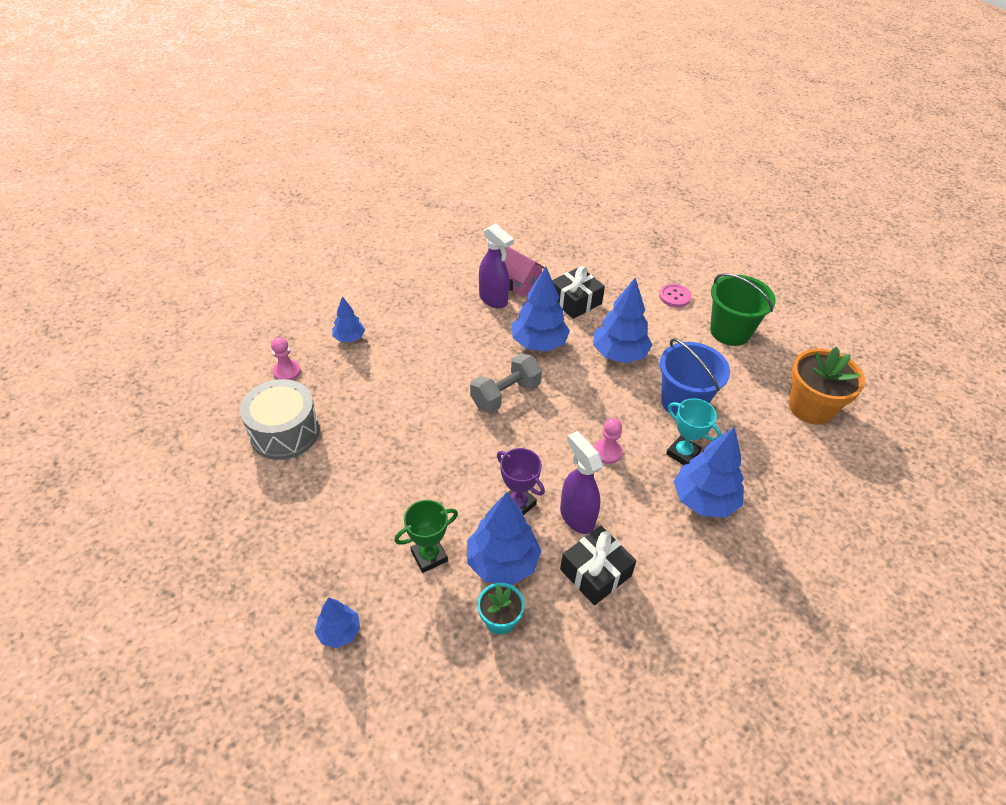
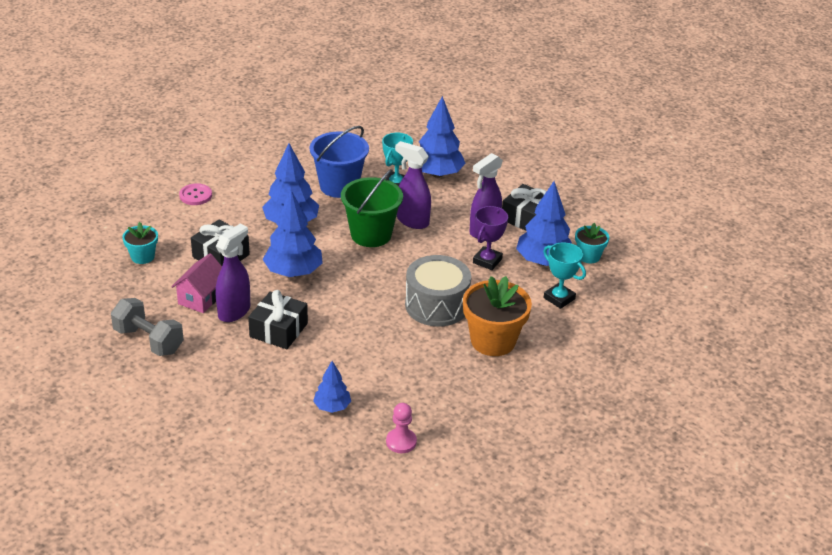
camera: 105 degrees left, 10 degrees down
grey drum [240,379,319,460] -> grey drum moved to [405,255,471,327]
blue tree [315,597,360,648] -> none
green trophy [394,500,458,573] -> turquoise trophy [543,242,586,309]
grey dumbbell [470,353,542,413] -> grey dumbbell moved to [111,298,184,356]
pink pawn [594,418,623,464] -> purple spray bottle [395,141,431,229]
green bucket [710,273,776,346] -> green bucket moved to [341,169,403,247]
orange flower pot [789,347,865,425] -> orange flower pot moved to [463,276,532,356]
none -> turquoise flower pot [122,222,158,264]
none -> black gift [248,290,308,349]

